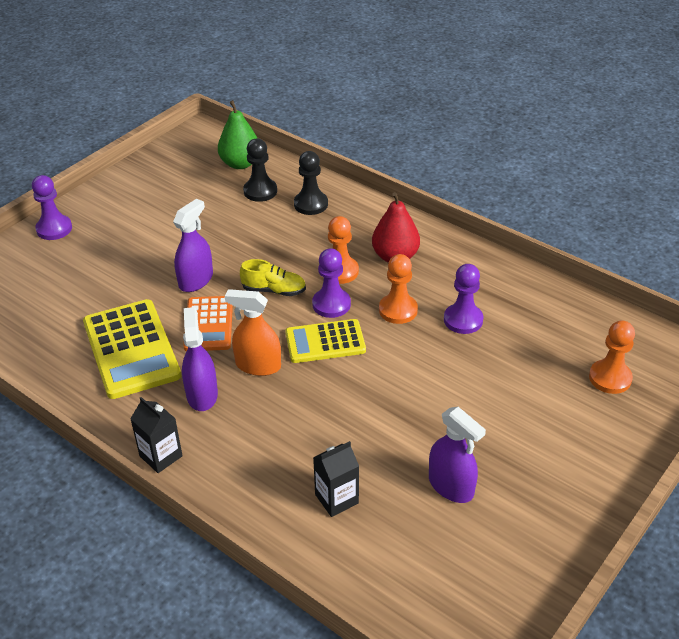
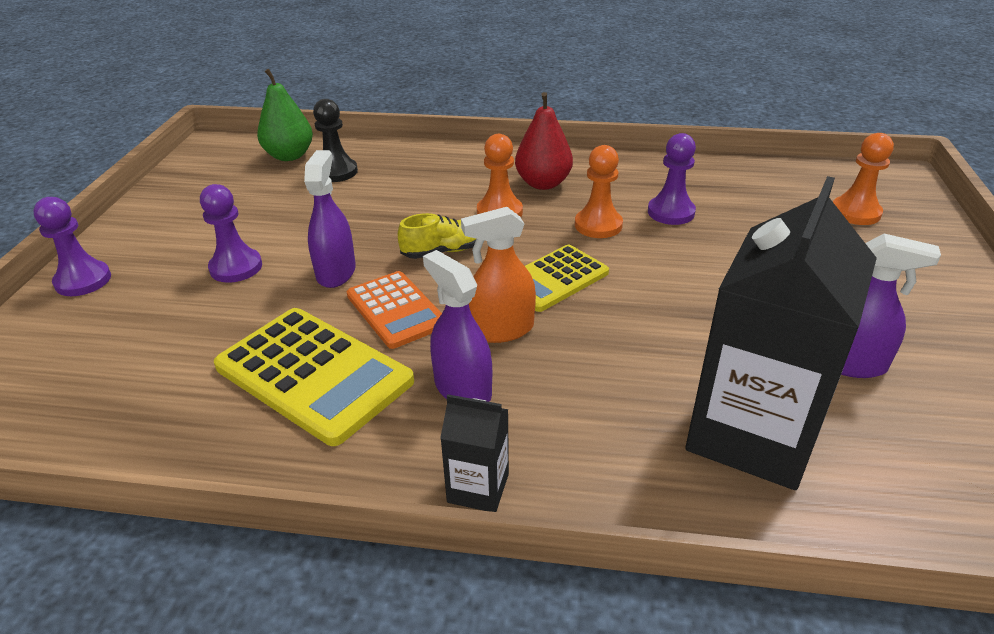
camera: 30 degrees left, 5 degrees down
black pawn [294,151,328,215] -> none
purple pawn [312,248,351,318] -> purple pawn moved to [200,184,262,283]
black carton [313,441,359,517] -> black carton [685,176,877,490], size x2.25

